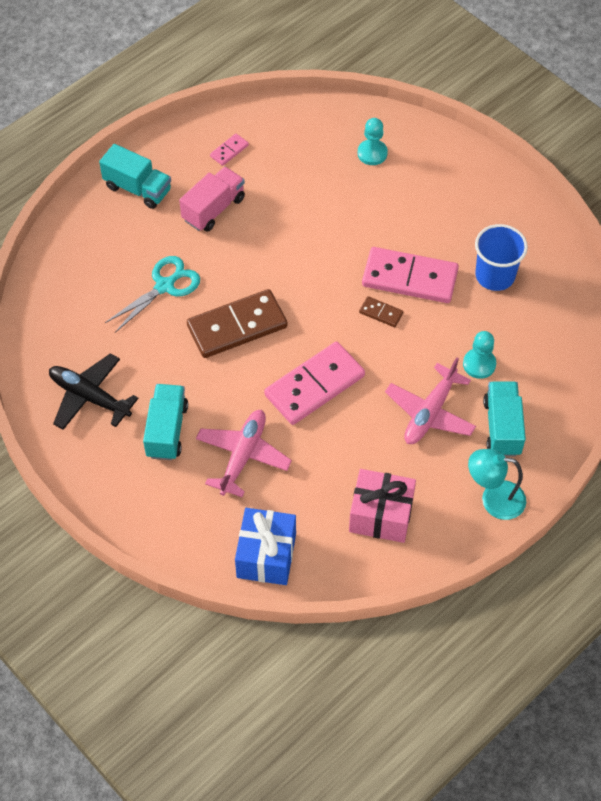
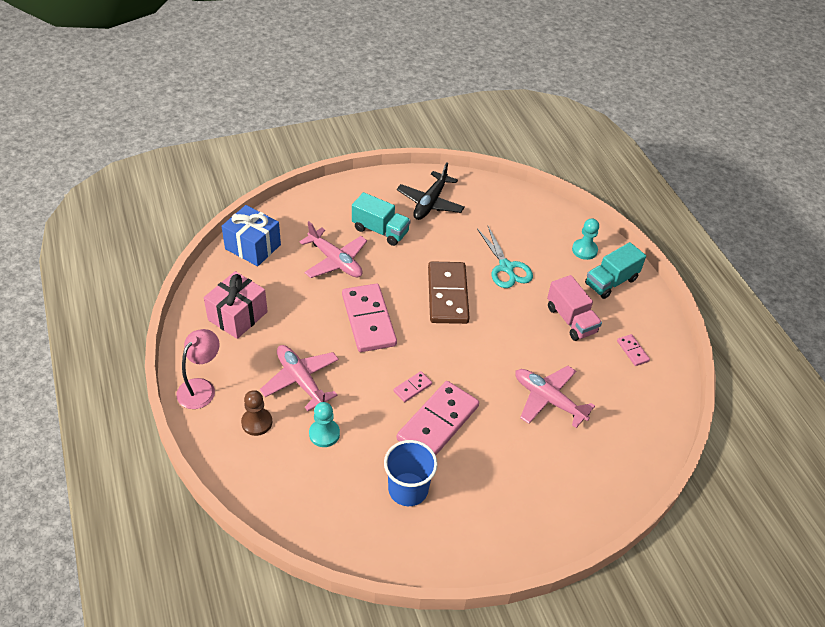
camera: 110 degrees right, 10 degrees down
black plane [49,353,139,430] -> black plane turned 150 degrees clockwise [397,163,465,220]
turquoise pawn [358,118,388,165] -> turquoise pawn moved to [572,218,599,260]
brown domino [359,296,403,327] -> pink domino [393,371,432,402]
turquoise lamp [468,449,526,520] -> pink lamp [176,329,219,409]
turquoise truck [483,381,526,456] -> brown pawn [241,390,272,436]
none -> pink plane [515,366,595,428]

